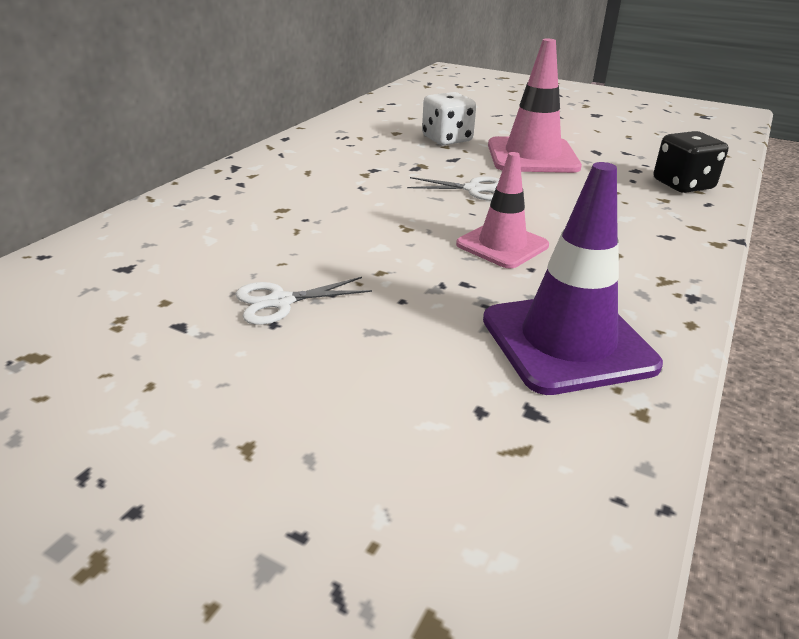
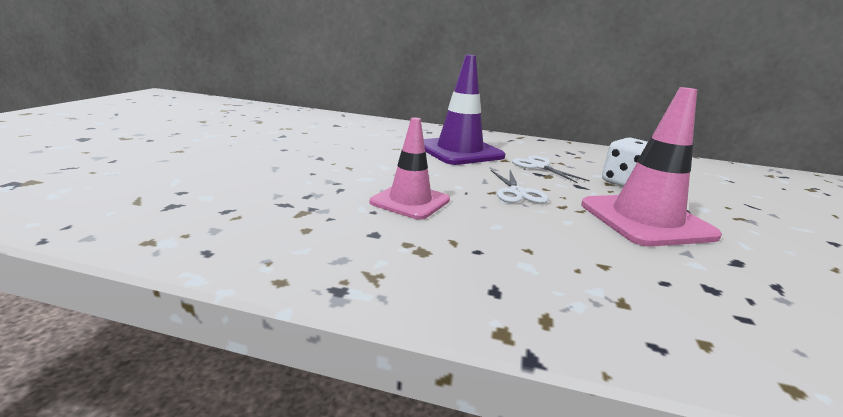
camera: 75 degrees right, 10 degrees down
white scissors [236,277,372,325] -> white scissors moved to [512,155,590,183]
purple traffic cone [483,162,663,395] -> purple traffic cone moved to [424,55,505,165]
black dice [654,131,728,193] -> none

